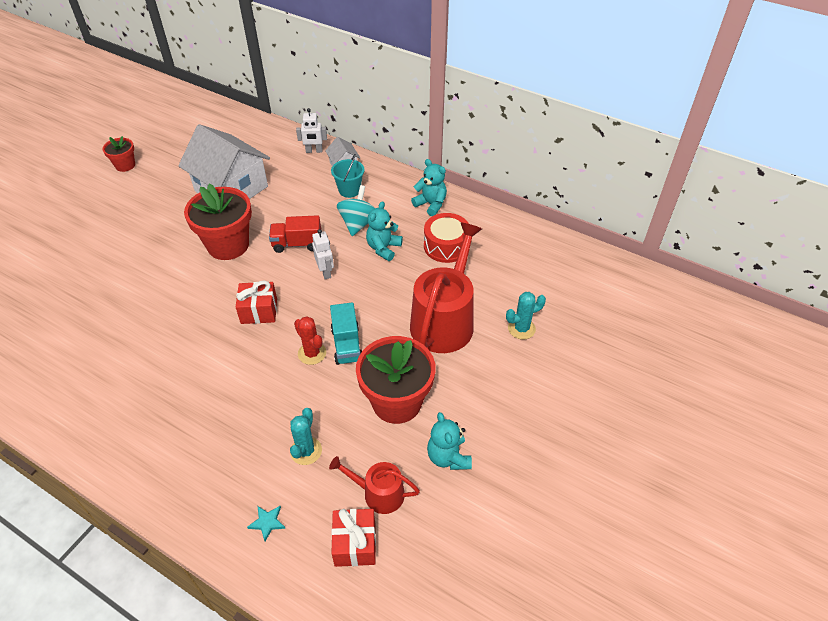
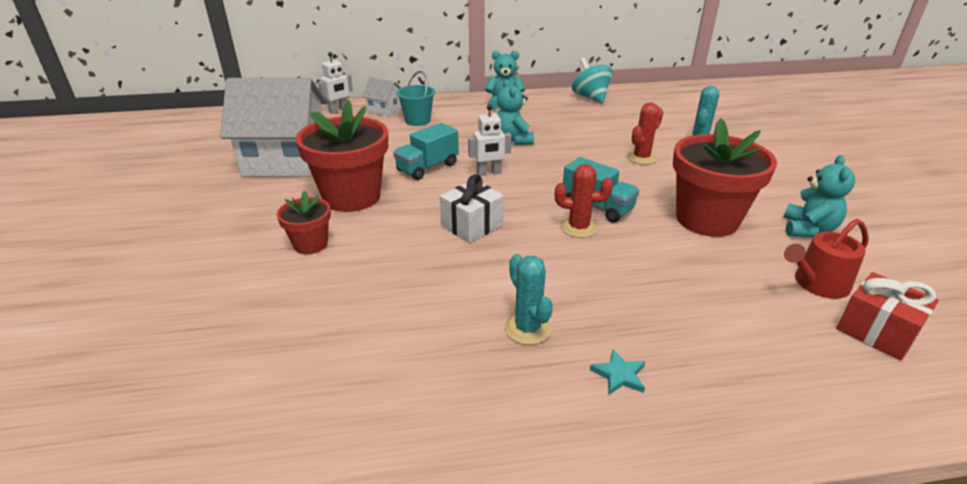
camera: 40 degrees left, 15 degrees down
red flower pot [103,136,135,172] -> red flower pot moved to [277,191,331,254]
red gift [236,280,277,324] -> white gift [440,174,504,243]
turquoise star [247,506,286,541] -> turquoise star moved to [590,349,645,395]
red truck [269,215,321,253] -> turquoise truck [393,123,459,180]
turquoise cactus [290,408,322,465] -> turquoise cactus moved to [504,254,553,345]
white robot [312,229,334,279] -> white robot turned 135 degrees clockwise [468,105,511,176]
turquoise spinning top [337,185,375,236] -> turquoise spinning top moved to [572,58,613,103]
red watering can [410,222,482,353] -> red cactus [626,102,663,165]
red drum [424,213,469,263] -> none
turquoise teddy bear [427,412,472,470] -> turquoise teddy bear turned 105 degrees counterclockwise [784,155,855,237]

